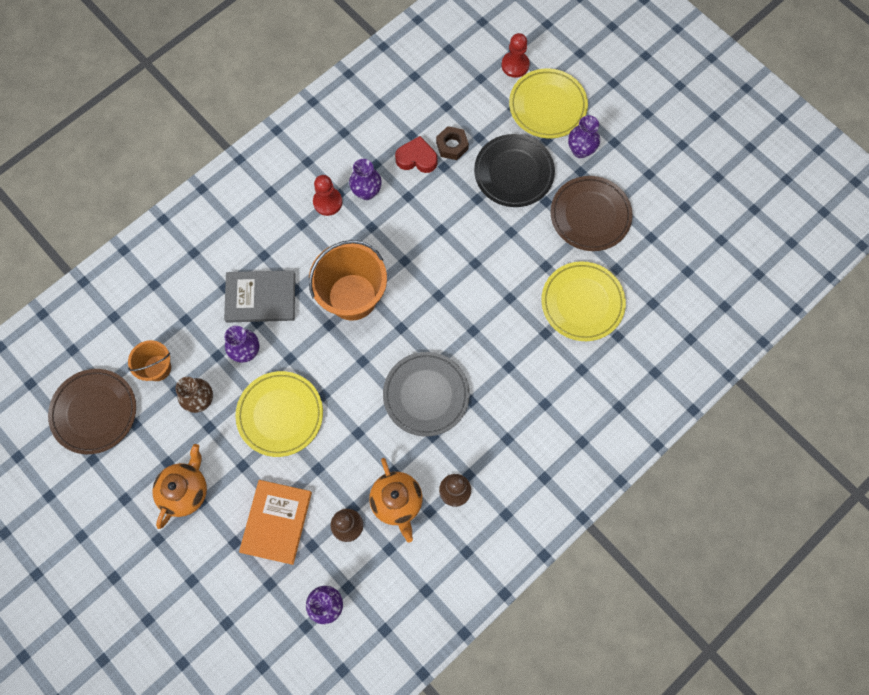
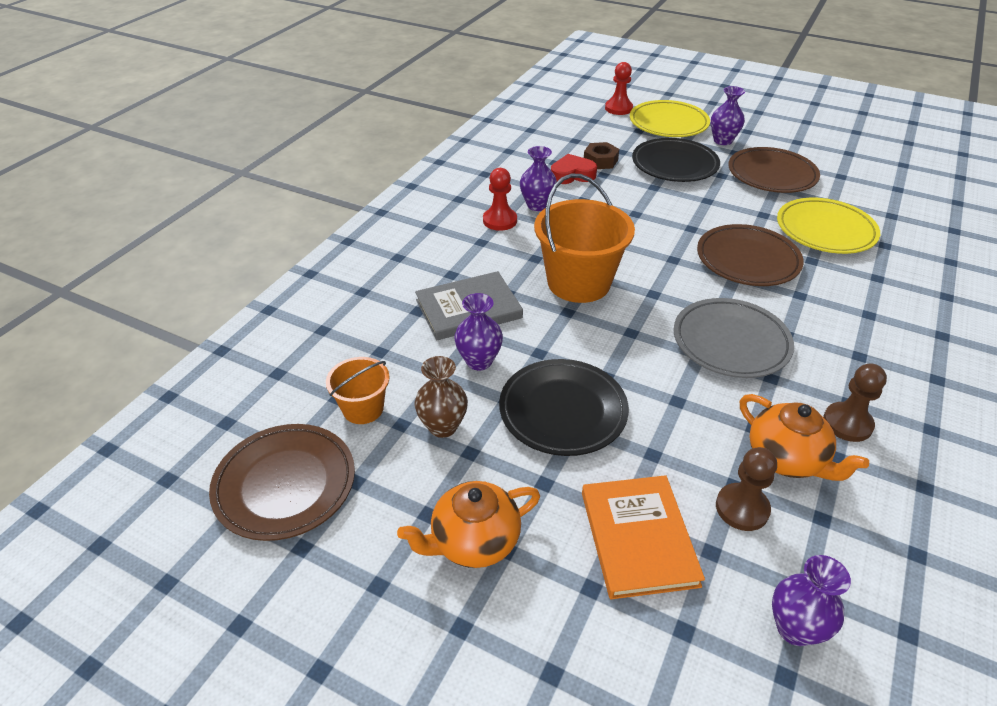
camera: 20 degrees left, 30 degrees down
orange teapot [152,444,207,529] -> orange teapot turned 120 degrees counterclockwise [397,481,540,568]
yellow plate [235,371,323,457] -> black plate [499,359,629,456]
none -> brown plate [697,224,804,286]

